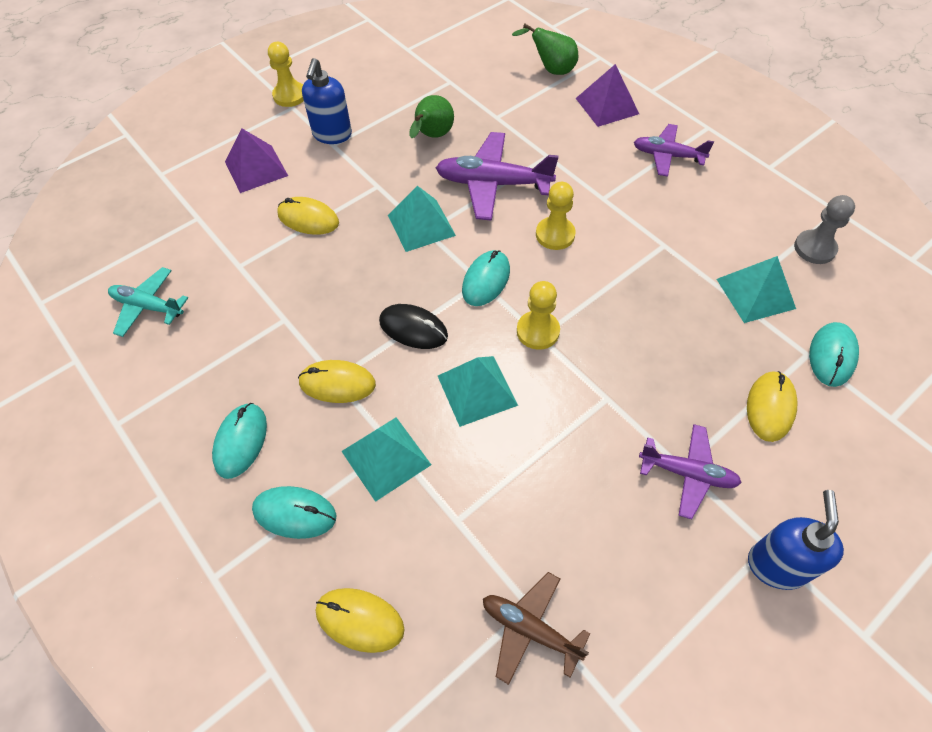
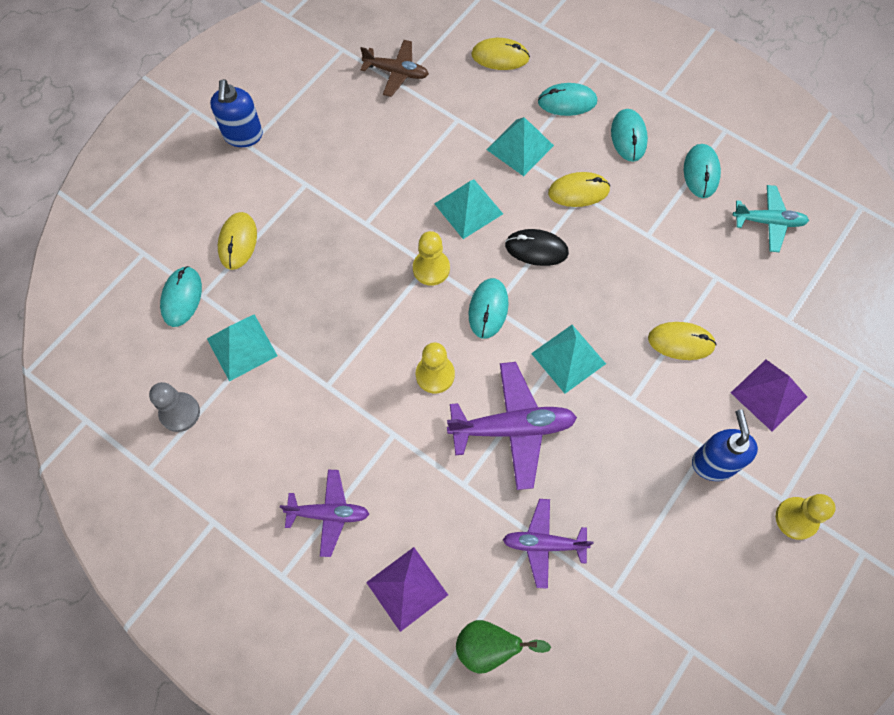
camera: 165 degrees right, 10 degrees up
green pear [409,95,454,138] -> none
purple plane [639,424,742,519] -> purple plane moved to [503,499,593,589]
none -> turquoise mouse [684,144,721,198]

